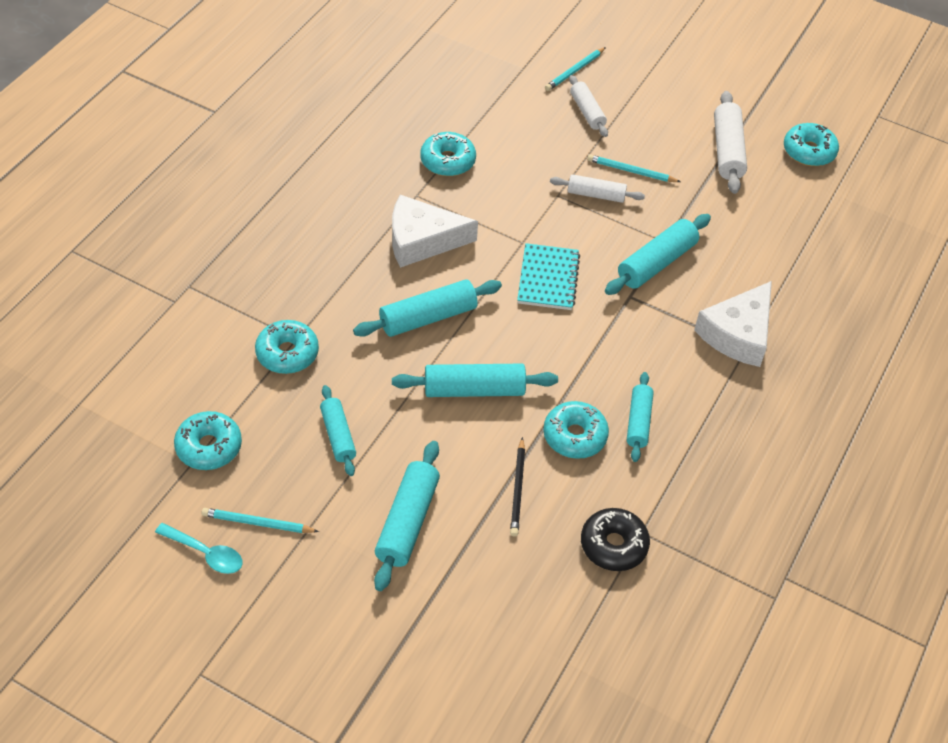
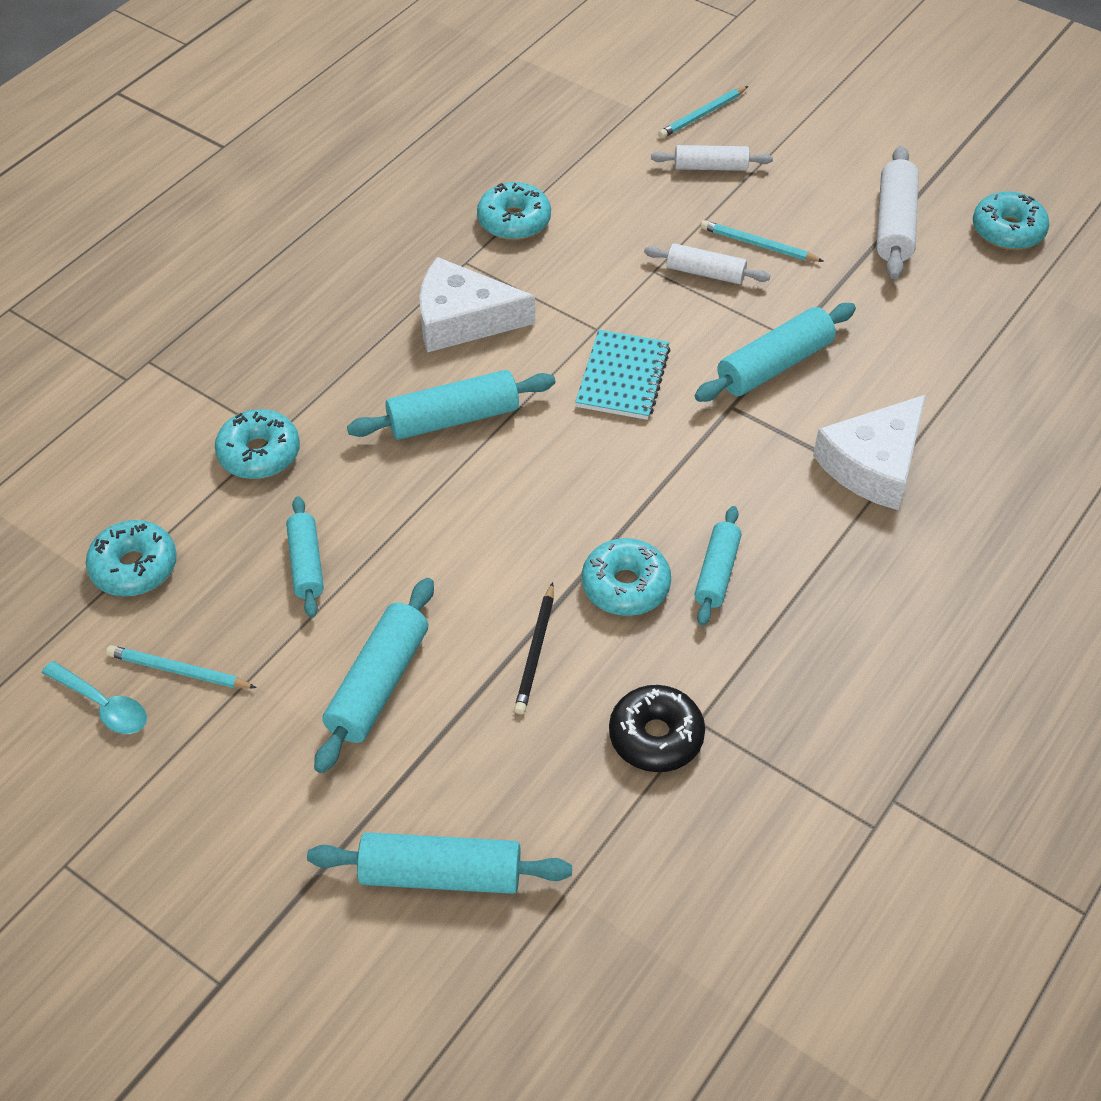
camera: 10 degrees right, 0 degrees up
turquoise rolling pin [392,364,558,397] -> turquoise rolling pin moved to [307,832,572,894]
white rolling pin [569,75,608,137] -> white rolling pin turned 75 degrees counterclockwise [651,145,773,171]

